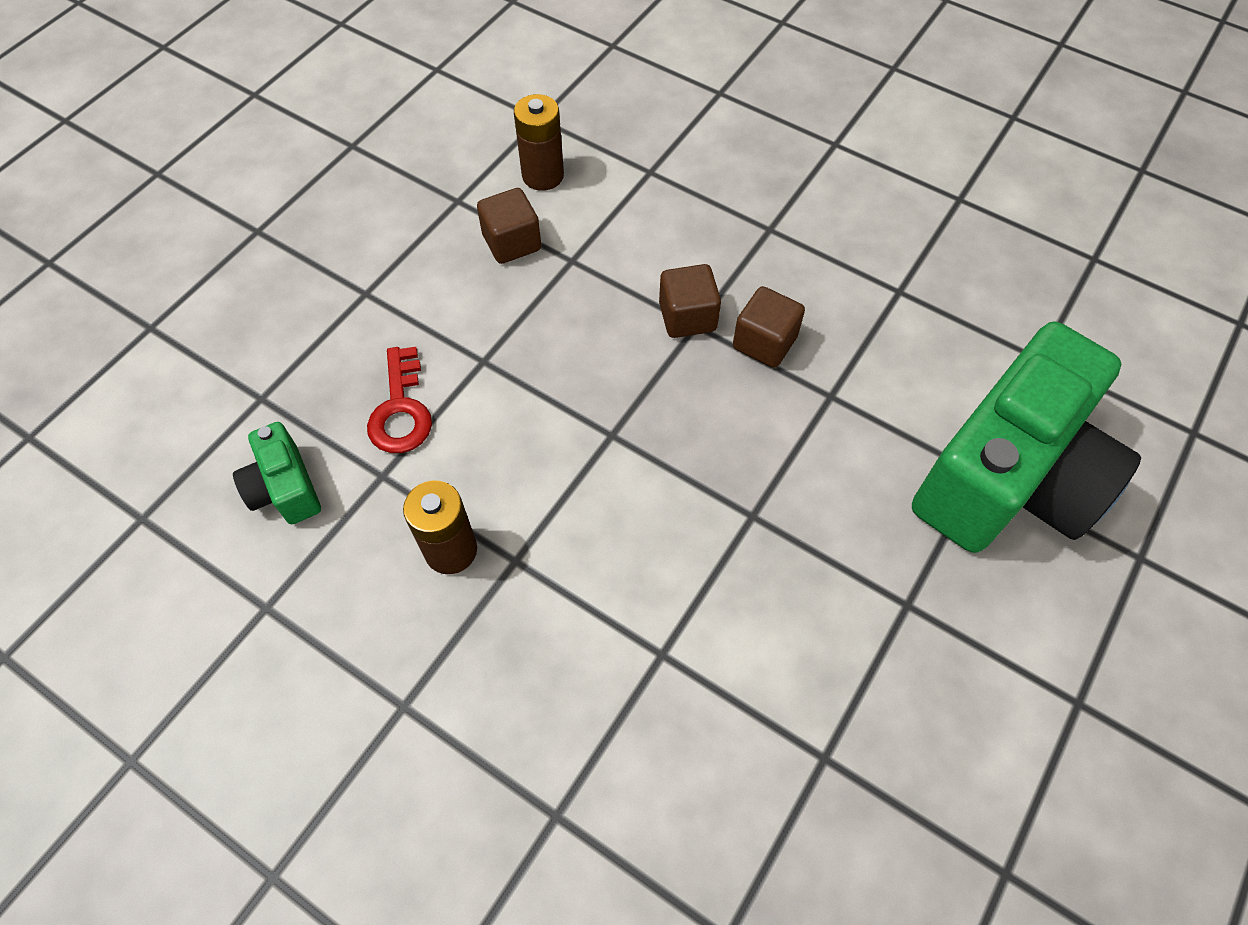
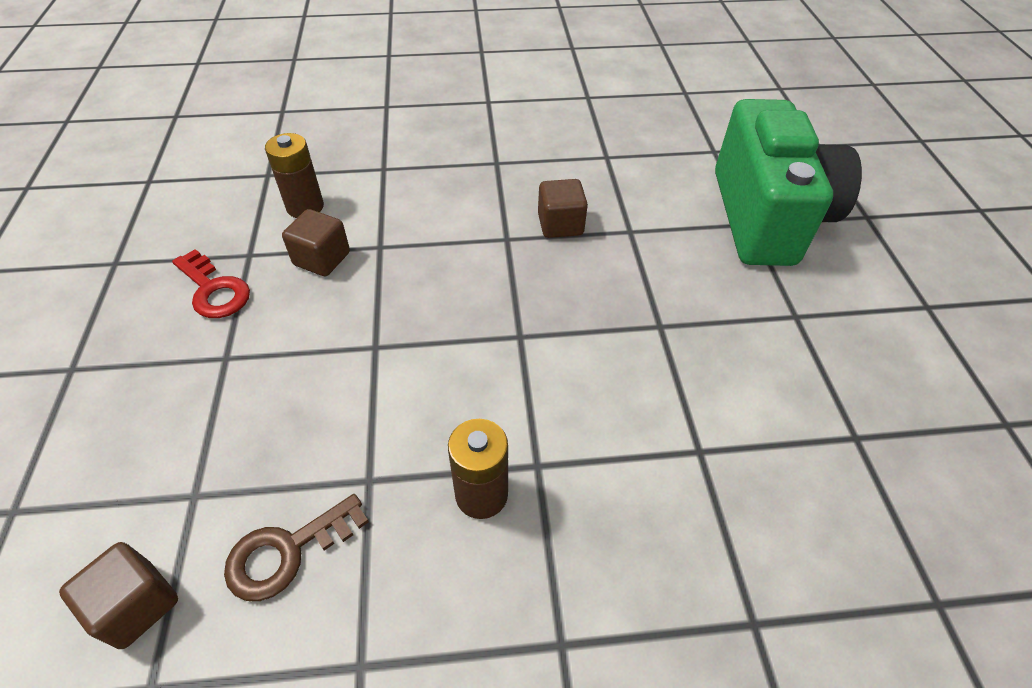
camera: 40 degrees left, 10 degrees down
green camera [233,422,321,524] -> brown key [224,494,369,601]
red key [367,347,432,453] -> red key moved to [172,249,250,318]
brown cube [659,264,721,338] -> brown cube moved to [59,542,178,649]

